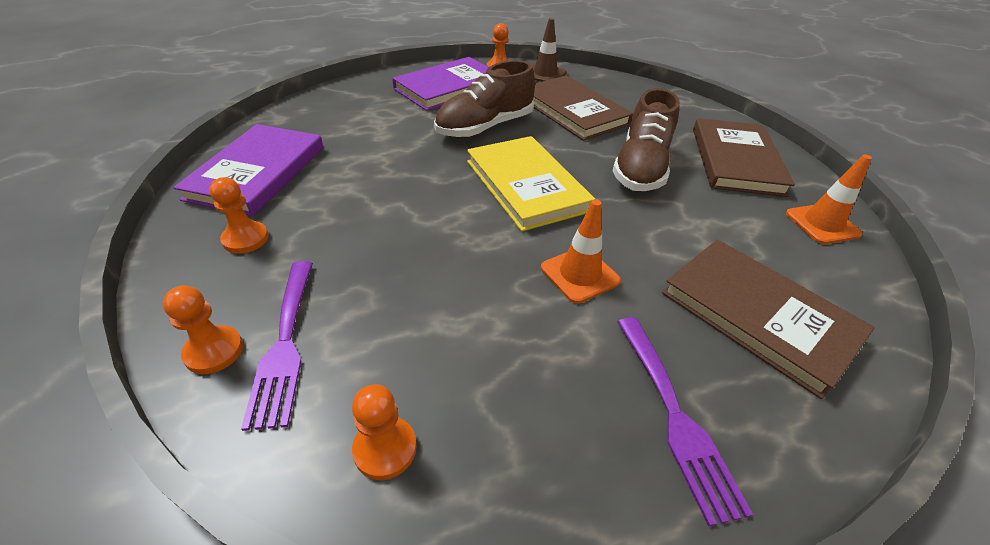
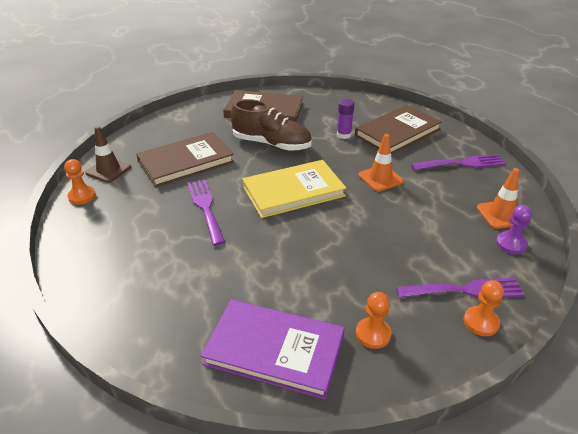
camera: 85 degrees left, 5 degrees down
orange pawn [352,384,417,480] -> purple pawn [496,205,532,254]
purple book [392,57,489,111] -> none
brown shoe [434,60,535,138] -> purple fork [187,180,225,246]
orange traffic cone [786,154,872,244] -> orange traffic cone moved to [477,168,519,229]
none -> purple glue stick [337,99,354,139]

